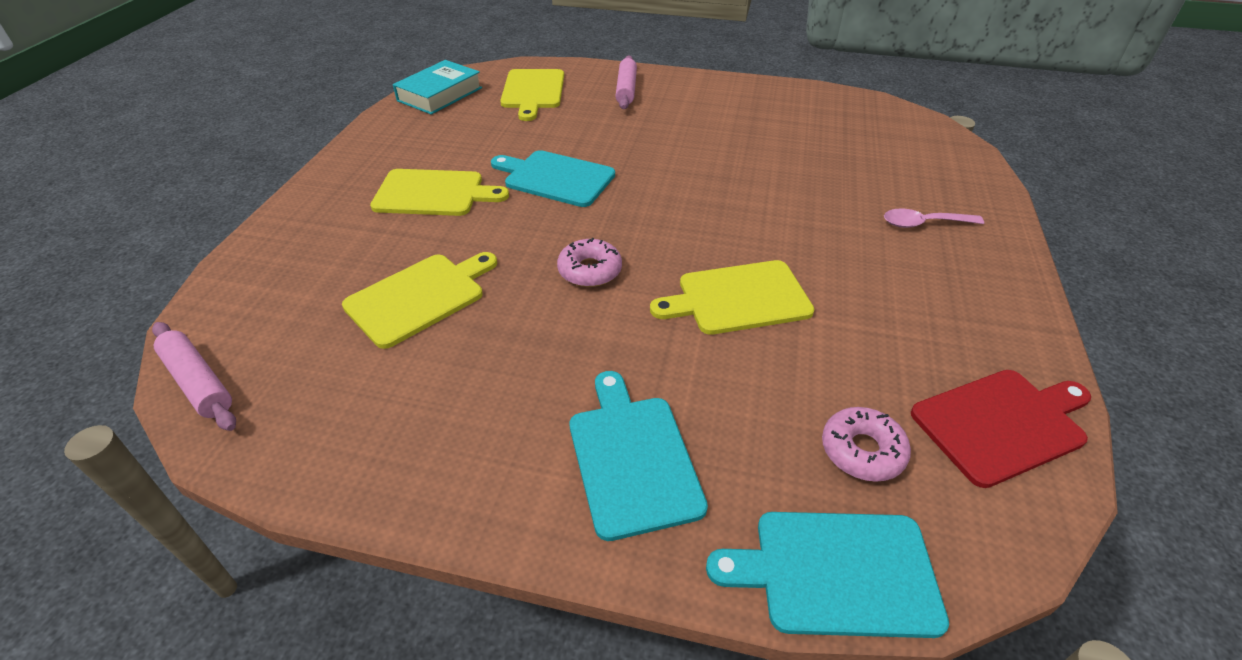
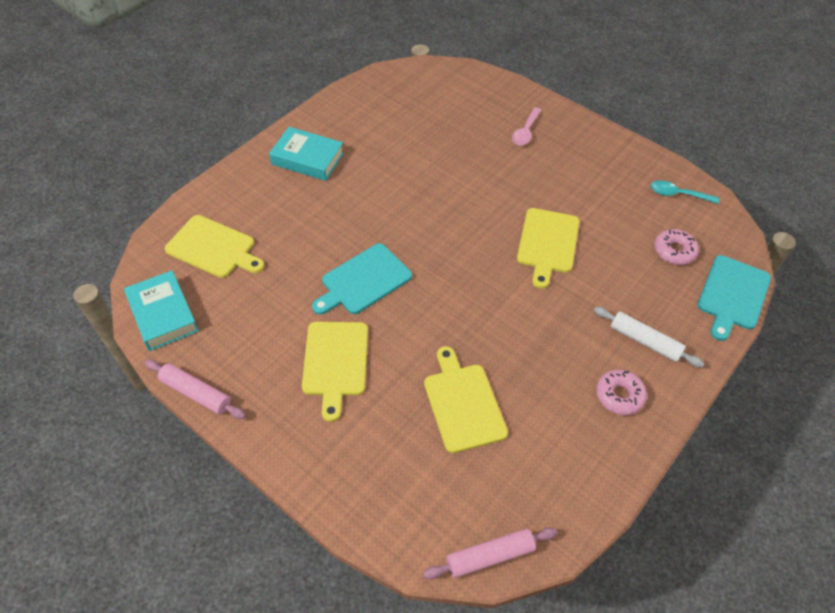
camera: 65 degrees left, 10 degrees up
yellow cutting board [370,169,509,216] -> yellow cutting board turned 150 degrees clockwise [302,322,368,422]
pink donut [557,238,622,287] -> pink donut moved to [596,370,647,415]
turquoise cutting board [570,371,708,541] -> white rolling pin [594,307,704,368]
pink rolling pin [615,55,637,109] -> pink rolling pin moved to [144,359,246,419]
red cutting board [911,370,1091,488] -> turquoise spoon [650,180,719,204]
none -> turquoise book [269,127,344,181]

